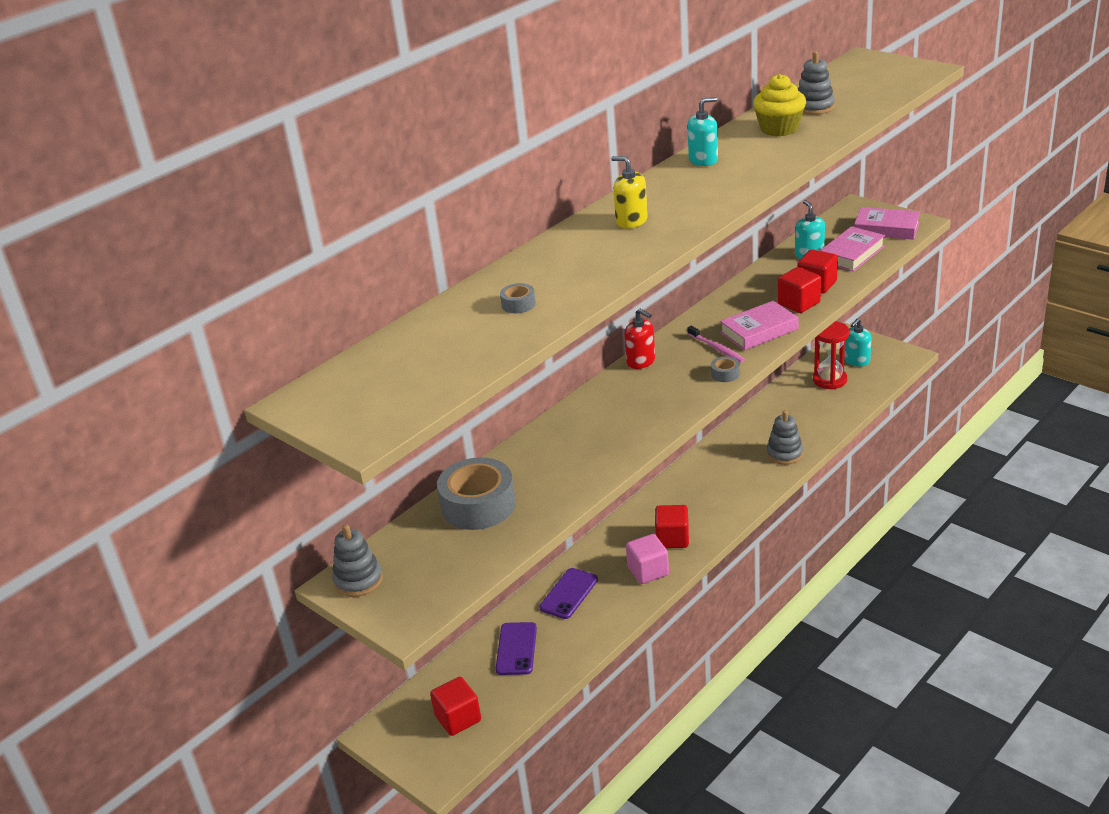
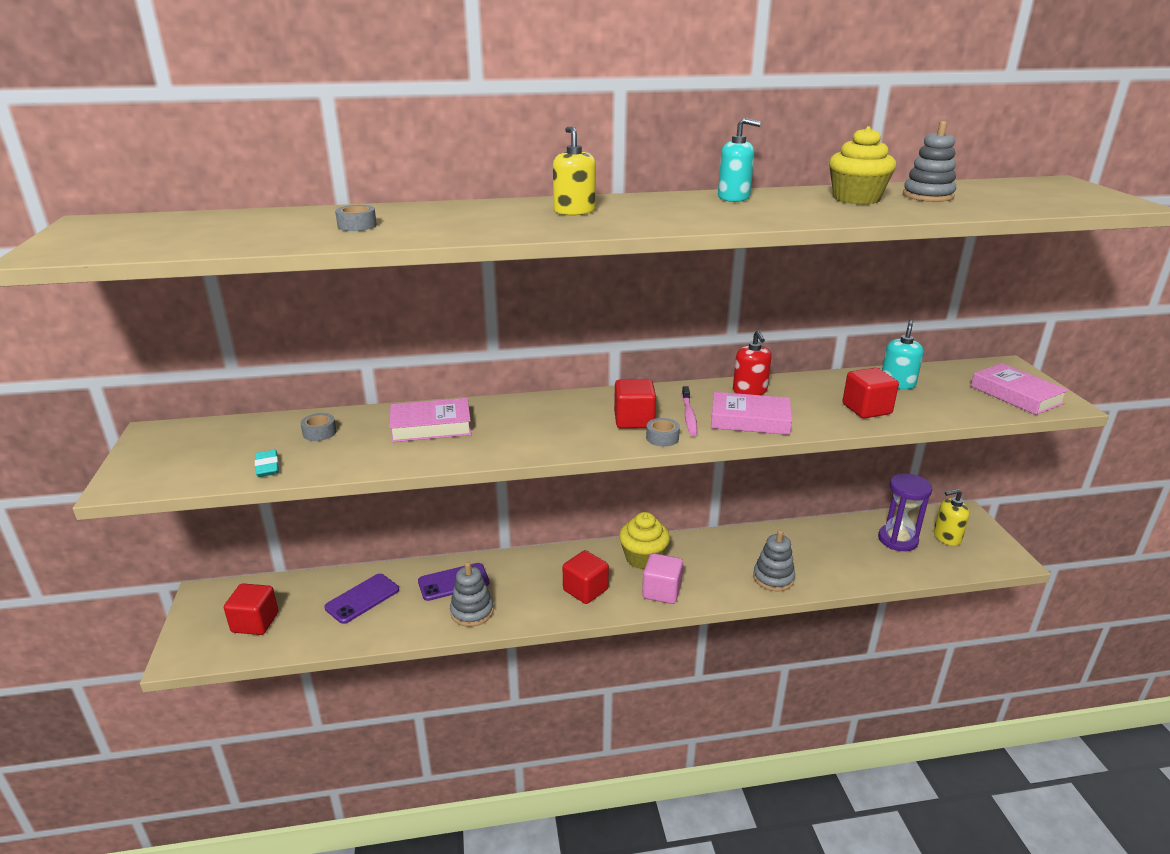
camera: 35 degrees right, 5 degrees down
grey stacking toy [332,524,383,597] -> grey stacking toy moved to [450,562,493,627]
grey tape [437,457,516,530] -> grey tape [300,413,336,441], size x0.43
red soap dispenser [624,309,655,369] -> red soap dispenser moved to [733,331,771,395]
pink cube [626,534,669,584] -> pink cube moved to [642,553,683,604]
red cube [778,267,821,313] -> red cube moved to [614,379,656,429]
red hourglass [813,321,849,390] -> purple hourglass [878,474,932,551]
pink book [820,226,885,272] -> pink book moved to [389,398,472,442]
turquoise soap dispenser [844,318,872,366] -> yellow soap dispenser [934,489,970,546]
none -> turquoise eraser [255,450,279,477]
none -> yellow cupcake [619,512,670,569]

